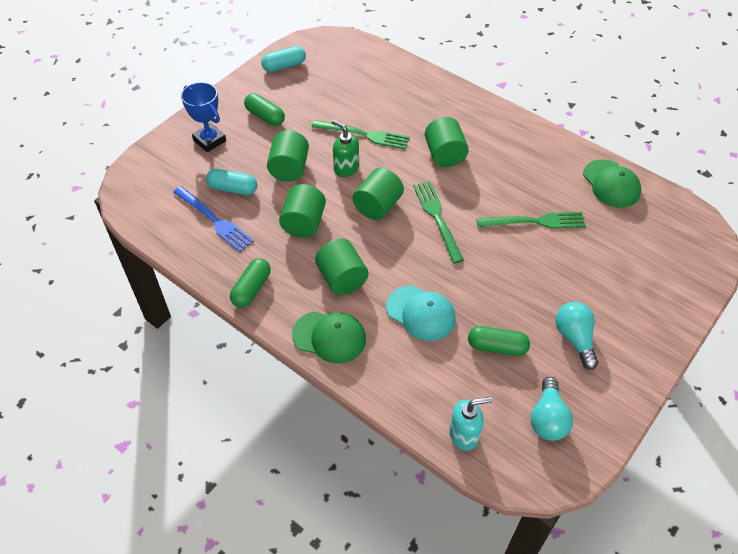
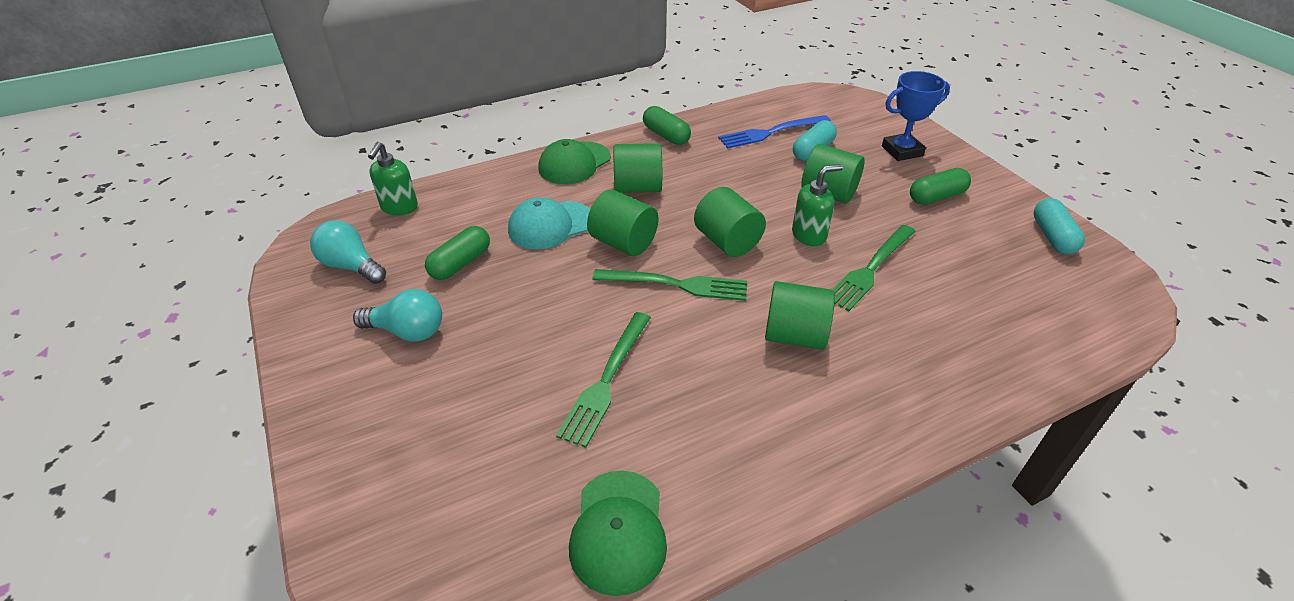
camera: 115 degrees right, 10 degrees down
green cylinder [279,184,326,238] -> green cylinder moved to [587,190,658,256]
turquoise soap dispenser [449,397,493,451] -> green soap dispenser [368,142,418,215]
green cap [583,160,641,208] -> green cap turned 90 degrees counterclockwise [569,471,667,596]

